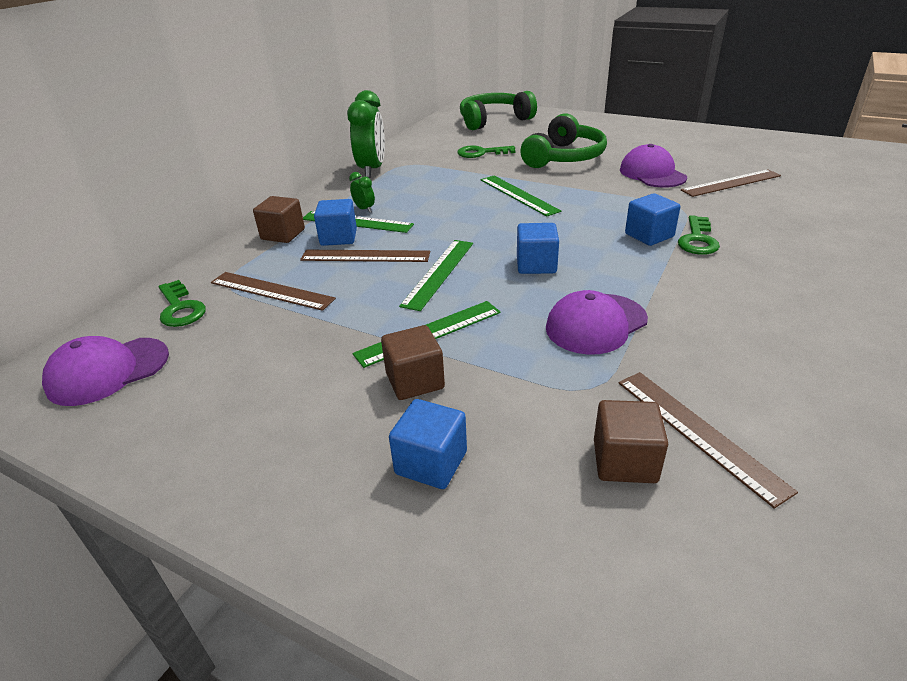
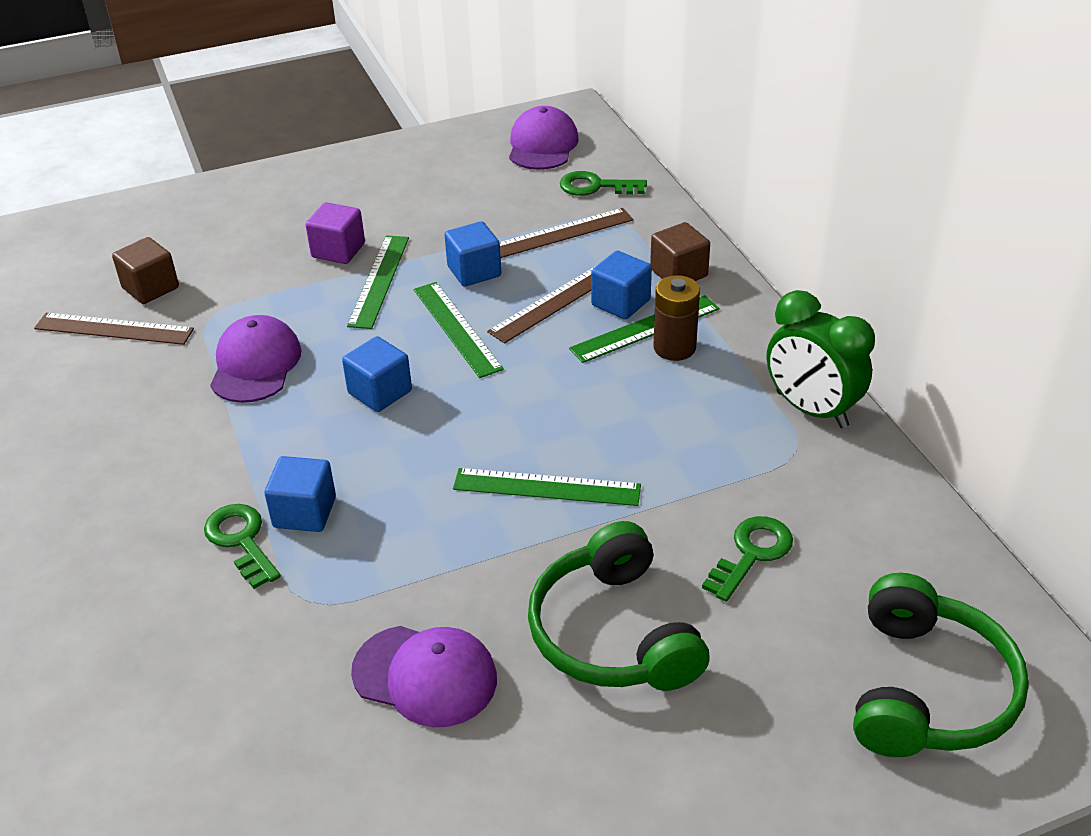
camera: 130 degrees right, 5 degrees up
green clock [349,172,375,213] -> brown battery [653,275,700,361]
brown cube [381,325,445,400] -> purple cube [306,202,365,264]
blue cube [389,399,467,489] -> blue cube moved to [444,221,501,287]
brown ruler [681,170,781,197] -> none

